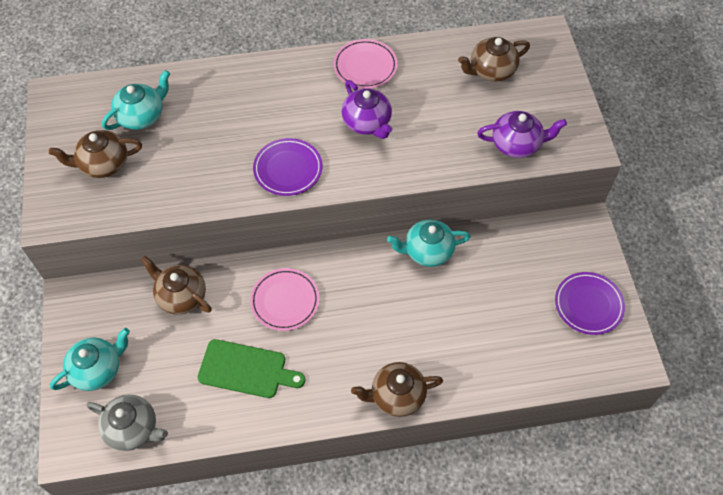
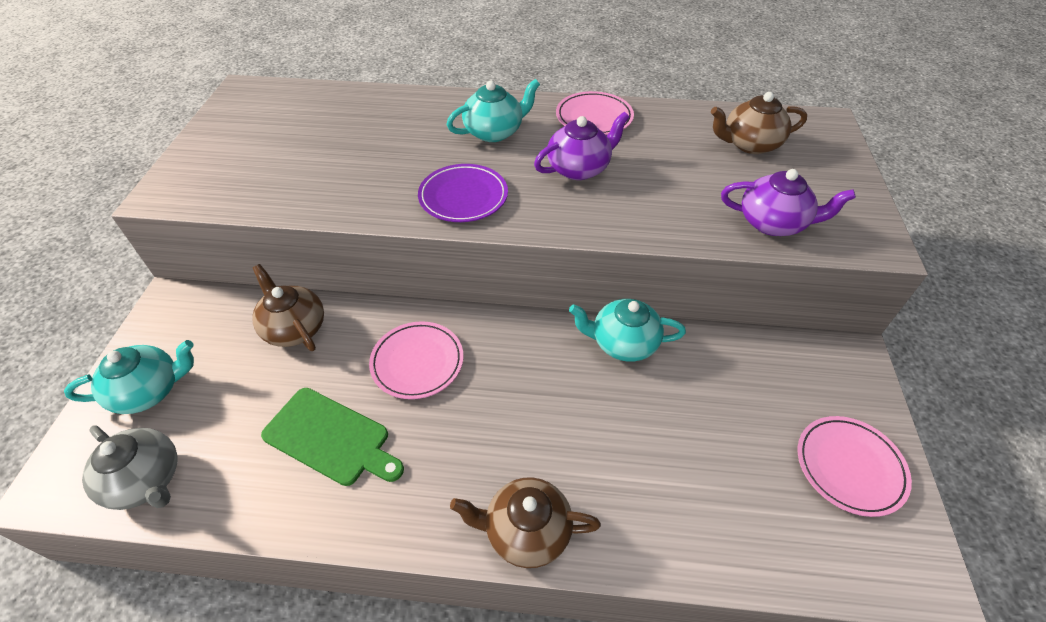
camera: 15 degrees right, 10 degrees down
brown teapot [49,130,142,178] -> none
turquoise teapot [102,70,170,130] -> turquoise teapot moved to [446,79,540,142]
purple teapot [342,80,392,139] -> purple teapot turned 105 degrees counterclockwise [534,112,630,180]
purple plate [555,272,625,335] -> pink plate [798,416,912,517]

